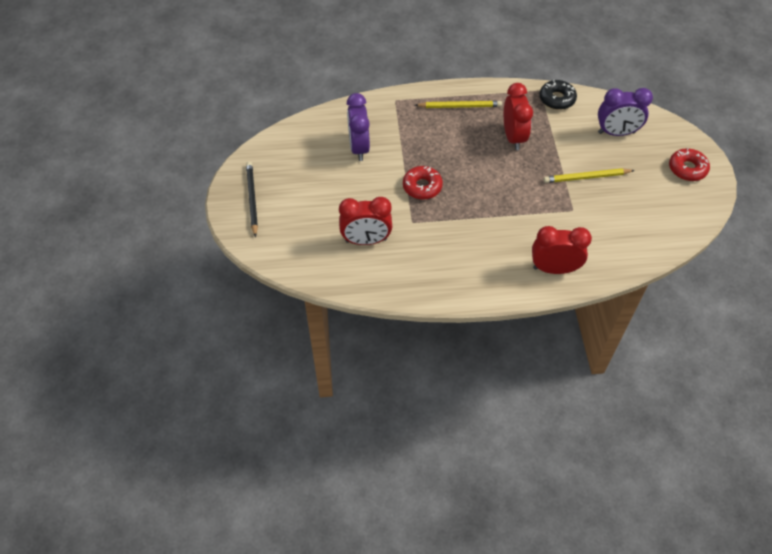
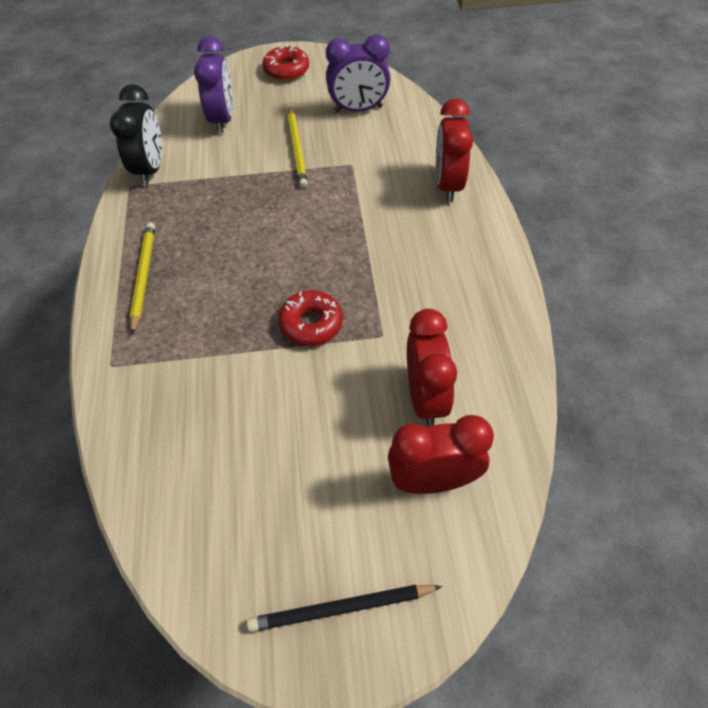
camera: 90 degrees left, 0 degrees up
purple clock [347,93,370,161] -> purple clock moved to [326,34,391,112]
red clock [504,83,533,150] -> red clock moved to [388,415,494,494]
black donut [539,79,577,110] -> black clock [110,84,162,186]

